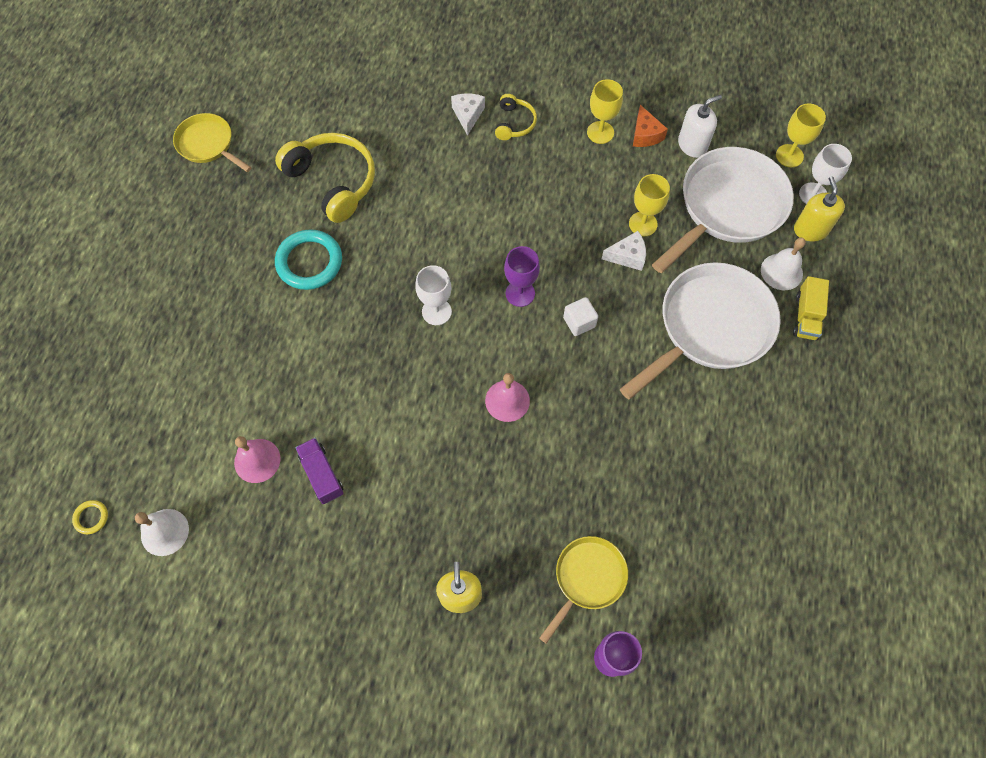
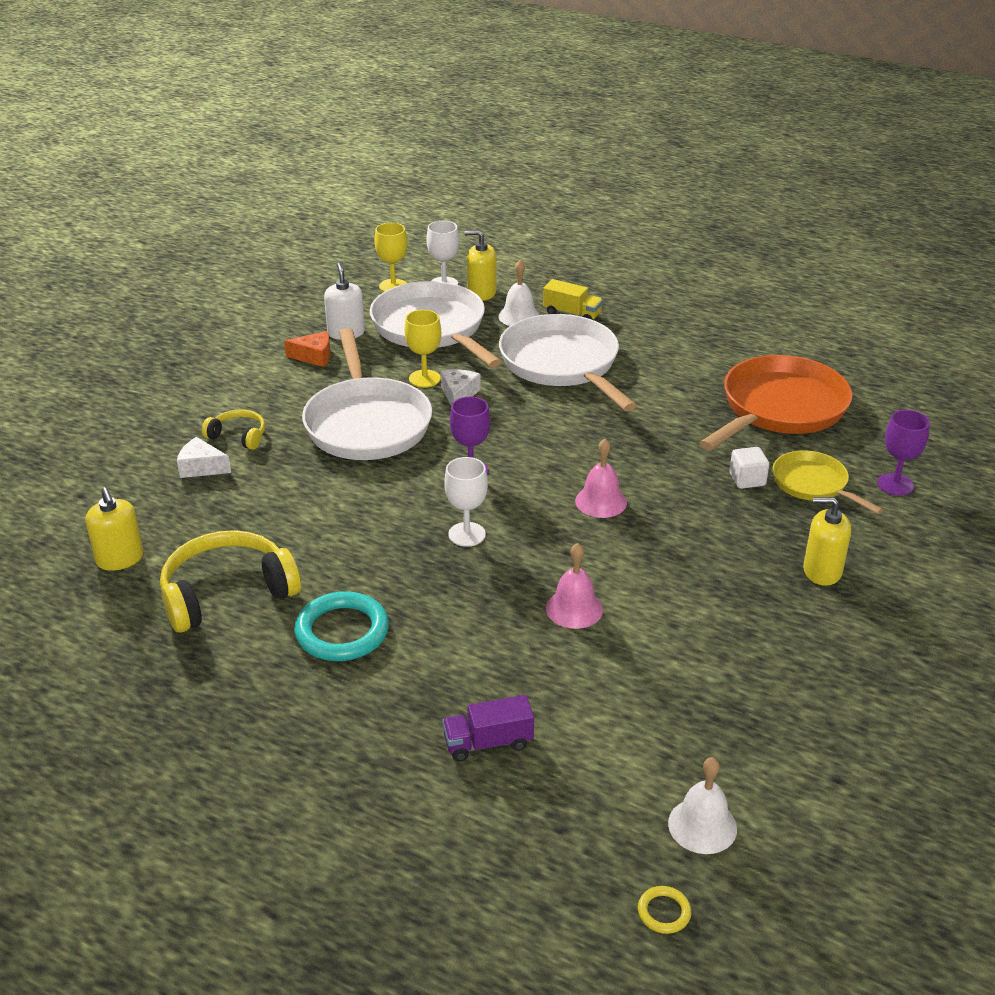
camera: 75 degrees left, 30 degrees down
yellow pan [173,113,252,172] -> none
pink bell [234,436,281,483] -> pink bell moved to [546,543,603,629]
purple truck [295,438,344,504] -> purple truck moved to [442,695,534,761]
white cube [563,297,598,336] -> white cube moved to [729,447,769,489]
yellow goblet [587,79,623,144] -> none
none -> yellow soap dispenser [85,487,144,571]
none -> white pan [302,328,432,460]
none -> orange pan [699,355,852,450]

